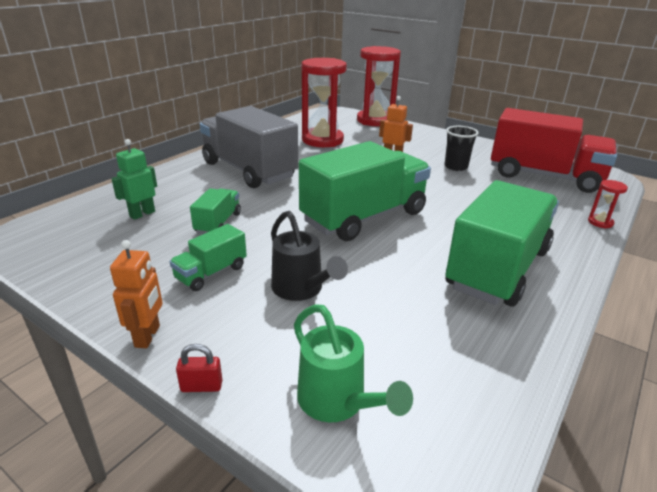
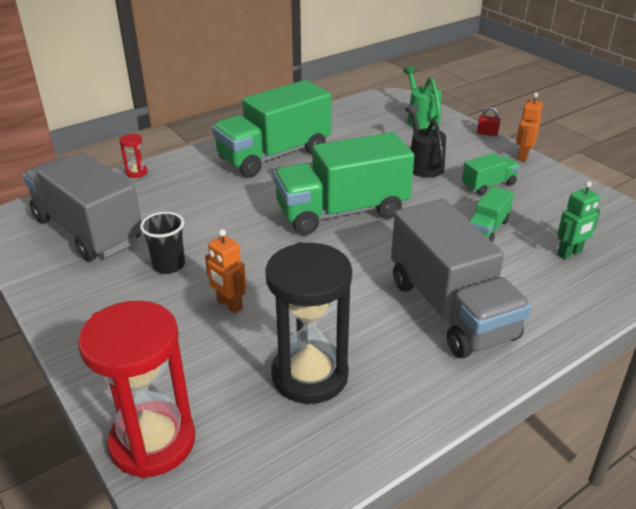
camera: 160 degrees left, 5 degrees up
red hourglass [301,58,347,147] -> black hourglass [265,242,352,404]
red truck [491,108,617,193] -> grey truck [23,153,142,261]

